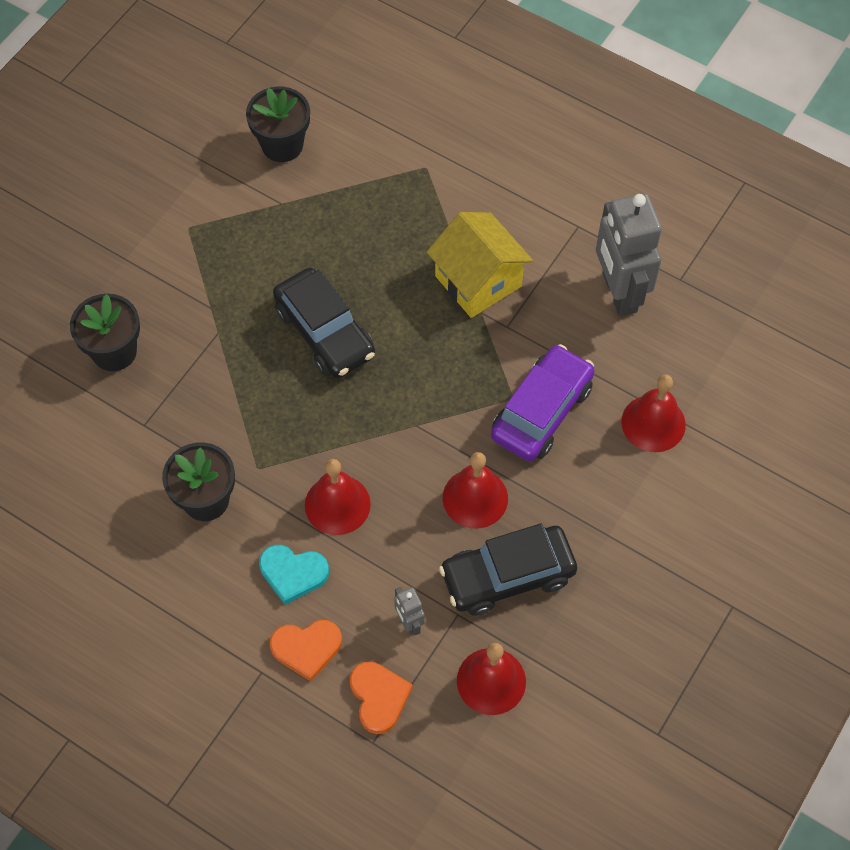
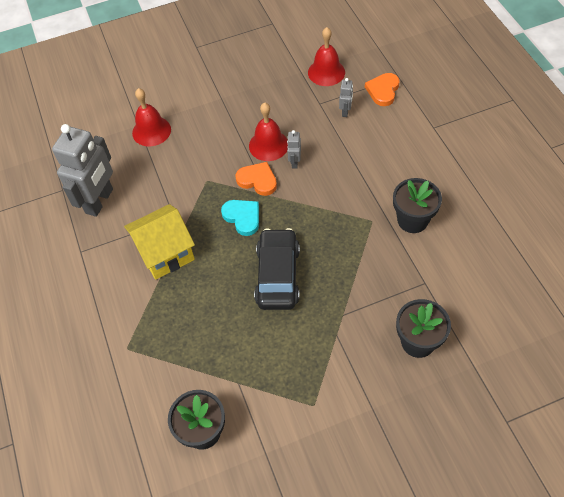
camera: 140 degrees left, 5 degrees down
turquoise heart [259,545,329,605] -> turquoise heart moved to [221,200,259,236]
orange heart [270,620,342,681] -> orange heart moved to [236,162,277,196]
red bell [305,459,371,535] -> none
yellow house [427,212,533,318] -> yellow house turned 60 degrees clockwise [124,204,195,280]
black car [439,524,577,616] -> none
purple car [491,344,595,461] -> none
none -> grey robot [287,130,301,168]

